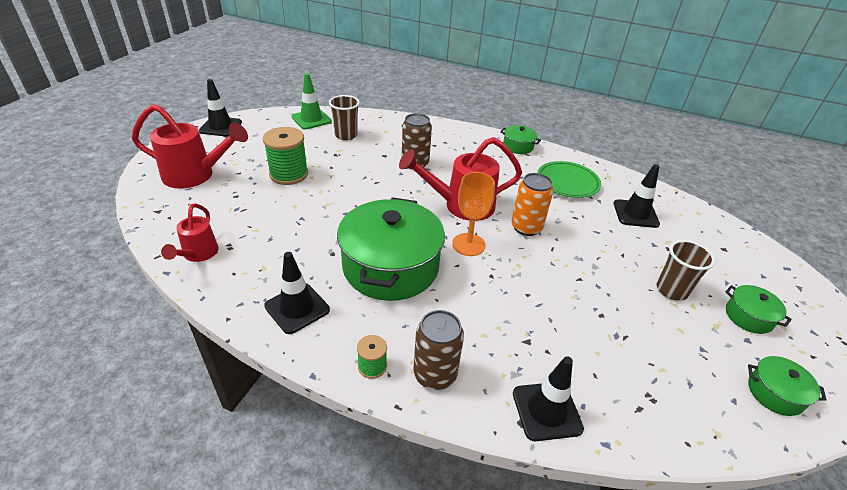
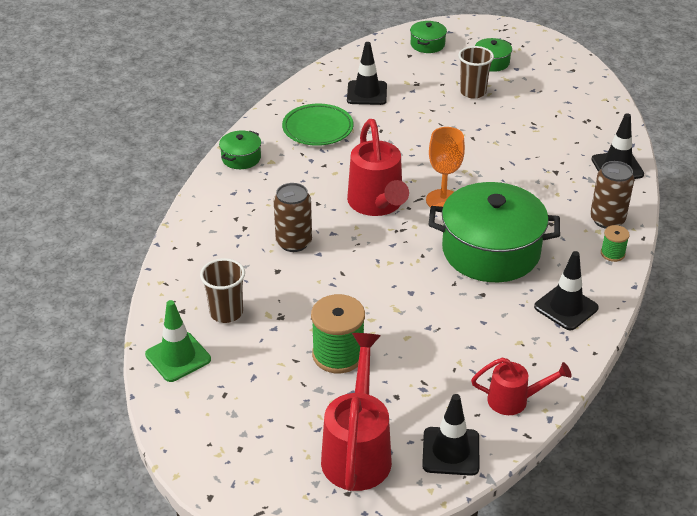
camera: 90 degrees left, 0 degrees up
black traffic cone [199,79,242,137] -> black traffic cone moved to [422,394,479,476]
orange can [511,173,554,236] -> none
green pot [748,356,826,416] -> green pot moved to [410,21,447,53]

